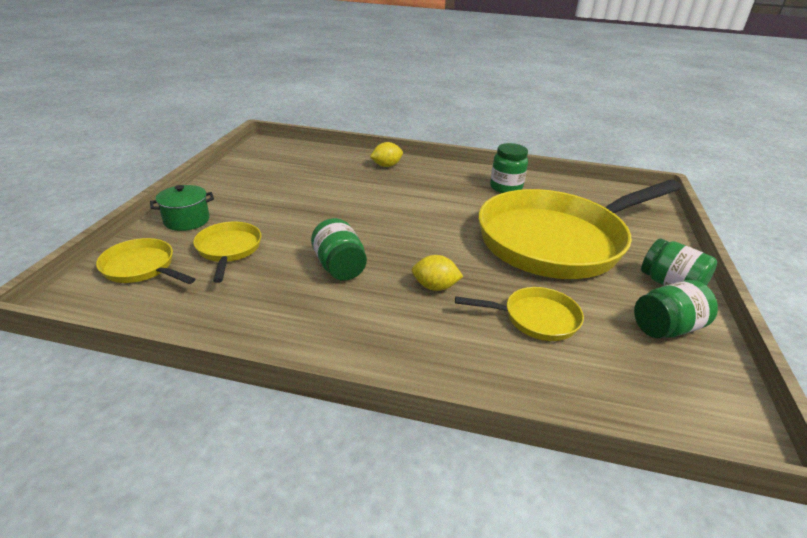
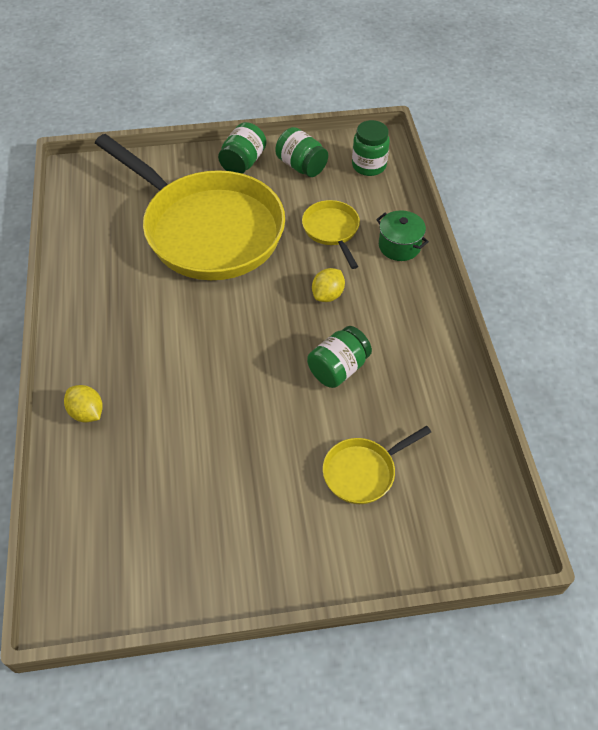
camera: 110 degrees left, 20 degrees up
yellow pan [96,238,195,284] -> none
green pot [150,185,214,231] -> green pot moved to [376,210,429,261]
yellow lemon [412,255,464,291] -> yellow lemon turned 45 degrees clockwise [312,268,345,302]
green jar [490,143,528,193] -> green jar moved to [352,120,390,176]

